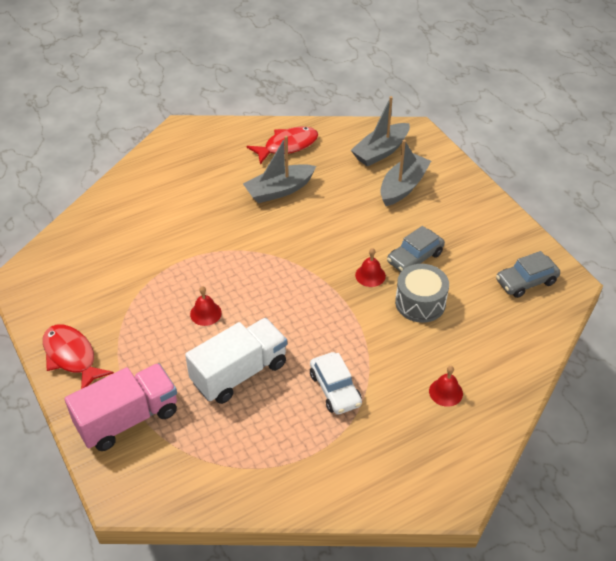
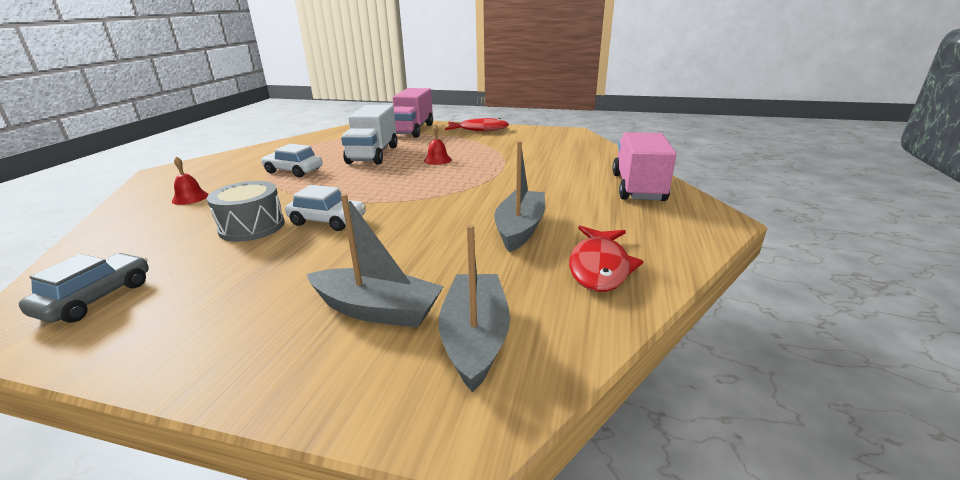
camera: 135 degrees right, 20 degrees down
red bell [355,248,386,287] -> white car [285,185,366,231]
grey boat [380,140,431,206] -> grey boat turned 60 degrees counterclockwise [307,194,444,328]
grey car [387,226,445,272] -> none
none -> pink truck [612,132,676,201]

